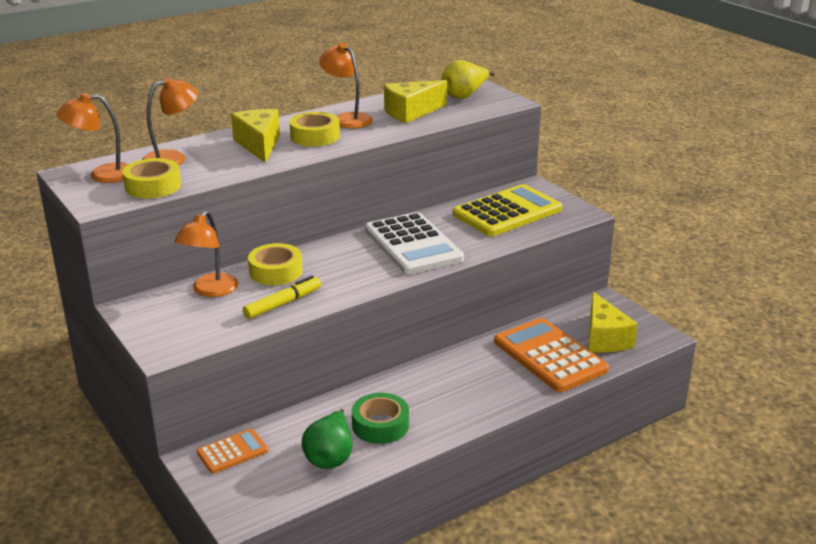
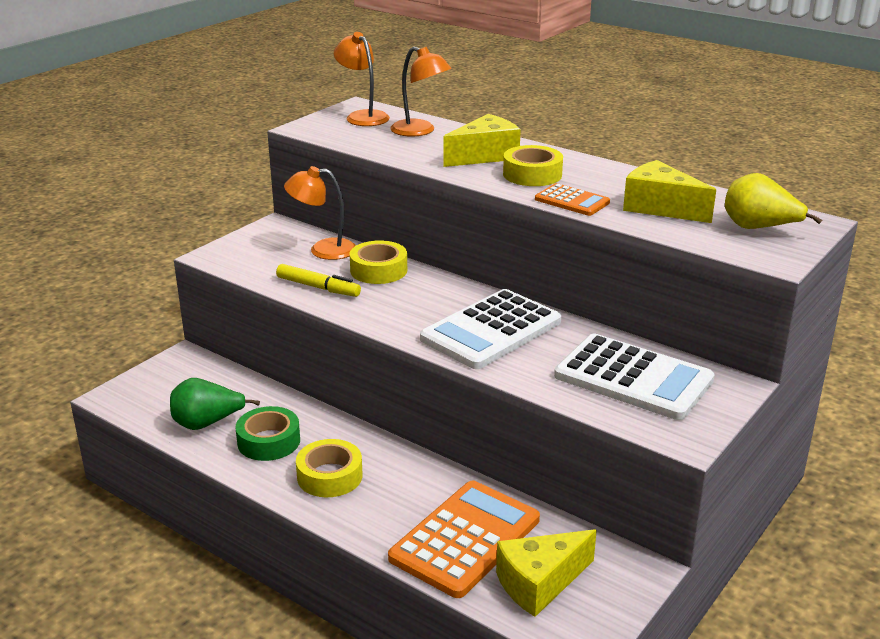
camera: 70 degrees right, 0 degrees up
yellow tape [122,158,181,198] -> yellow tape moved to [296,439,363,497]
orange calculator [197,429,268,474] -> orange calculator moved to [535,183,610,216]
orange lamp [319,43,373,129] -> none
yellow calculator [453,184,562,236] -> white calculator [554,334,715,420]

